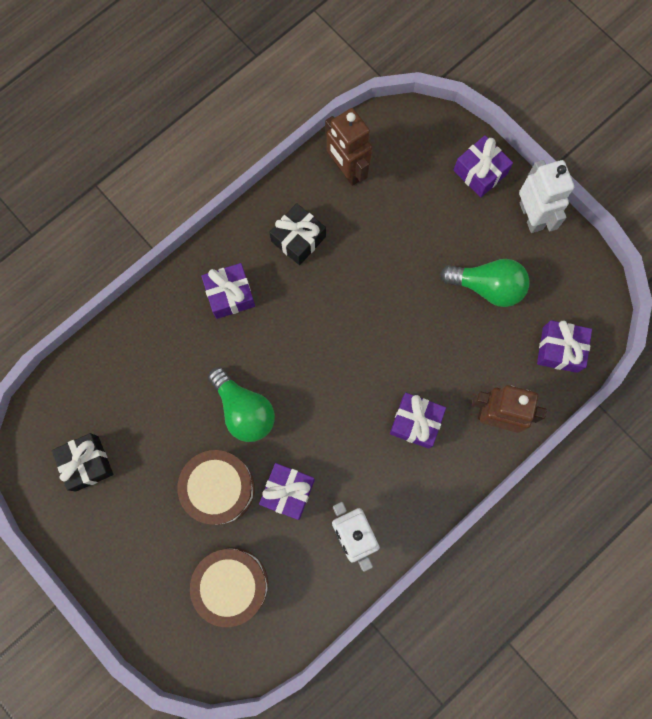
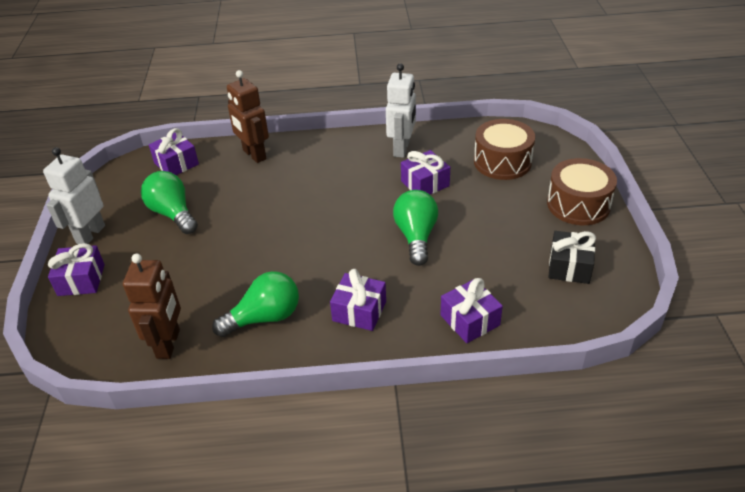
camera: 140 degrees left, 35 degrees down
brown drum [177,450,255,525] -> brown drum moved to [547,158,617,225]
black gift [269,203,326,265] -> green light bulb [212,271,299,337]
purple gift [390,393,446,449] -> purple gift moved to [440,278,503,343]

